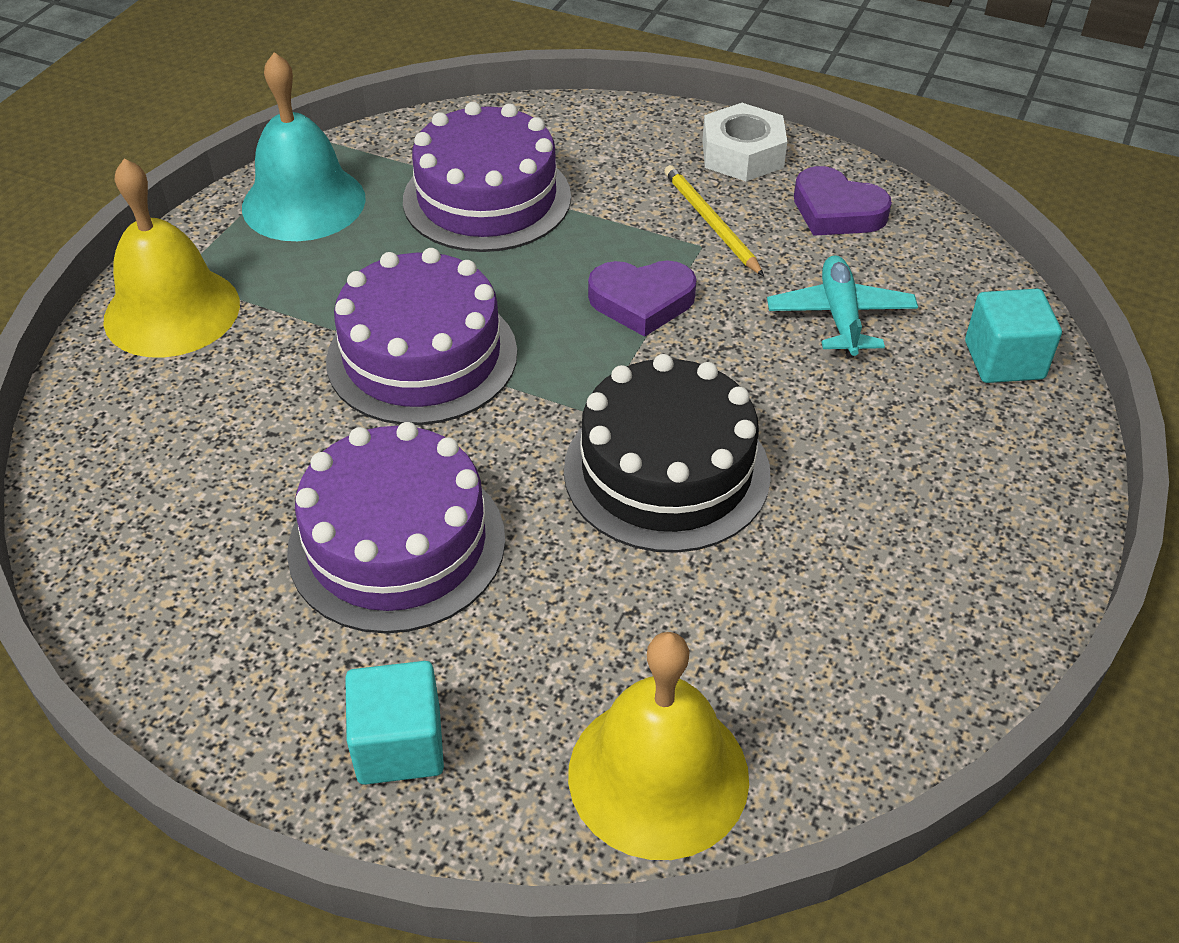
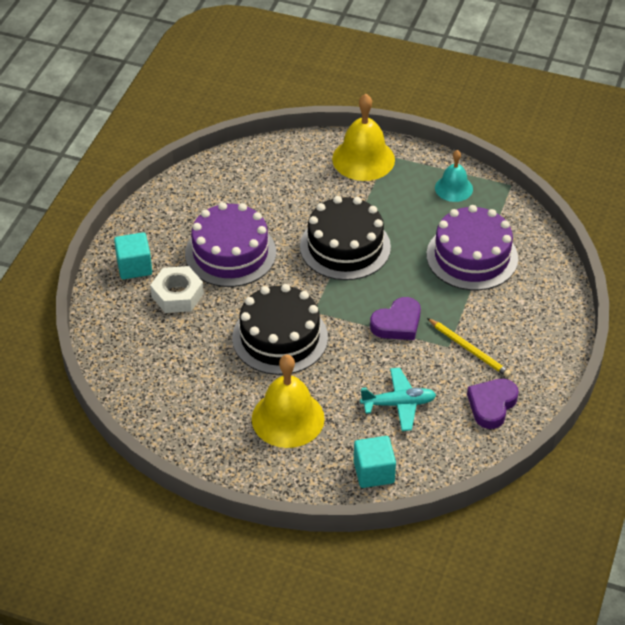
camera: 85 degrees right, 0 degrees up
turquoise bell [242,52,366,241] -> turquoise bell [435,150,473,202], size x0.60
purple cake [326,248,517,425] -> black cake [300,196,391,280]
yellow bell [568,632,749,860] -> yellow bell moved to [252,355,325,448]
purple heart [588,260,697,337] -> purple heart turned 120 degrees counterclockwise [370,297,421,340]
yellow pencil [664,165,764,276] -> yellow pencil turned 75 degrees clockwise [427,318,511,377]
white nut [702,103,787,181] -> white nut moved to [150,266,204,313]

